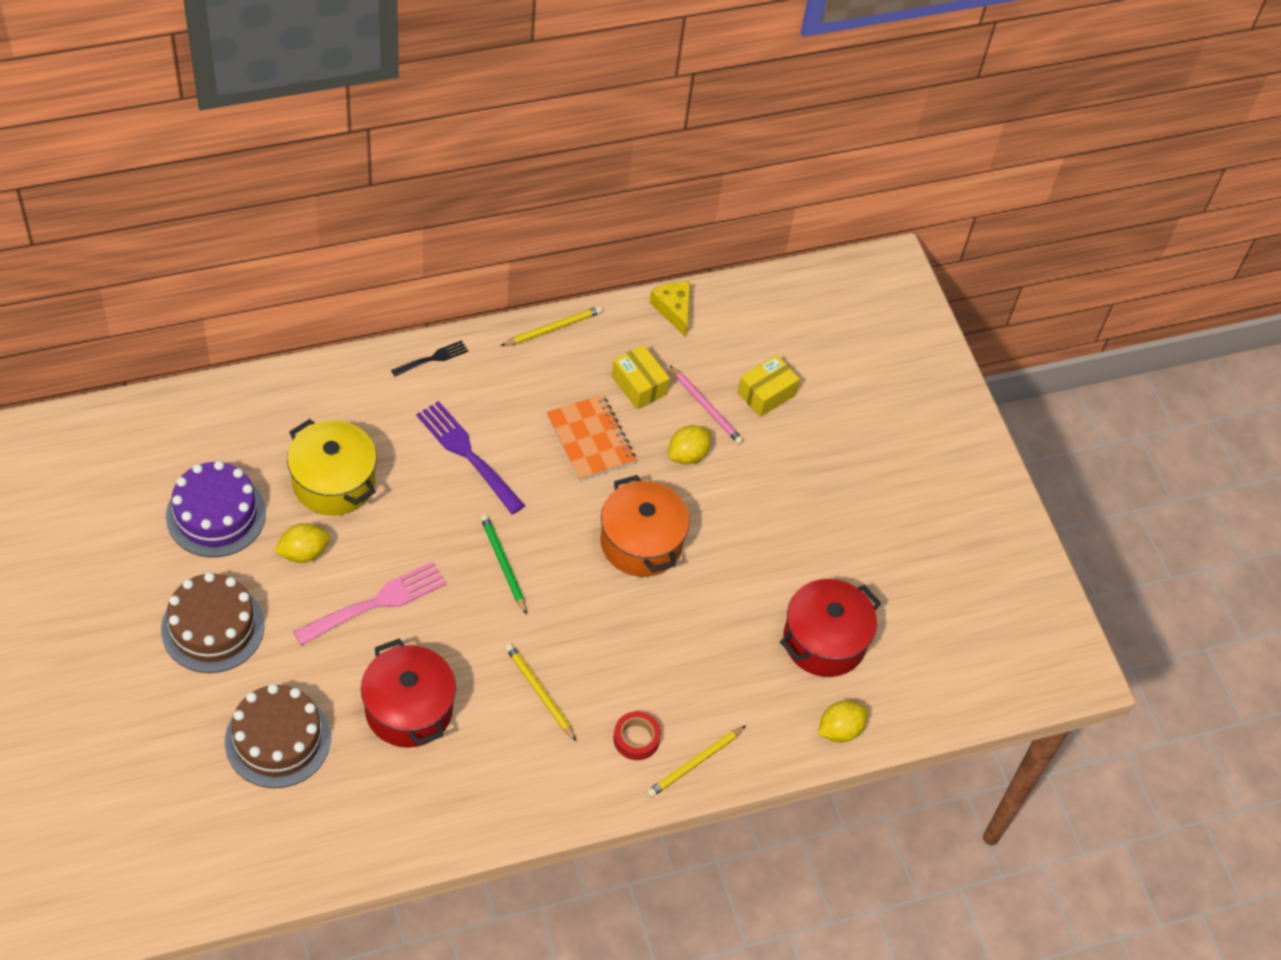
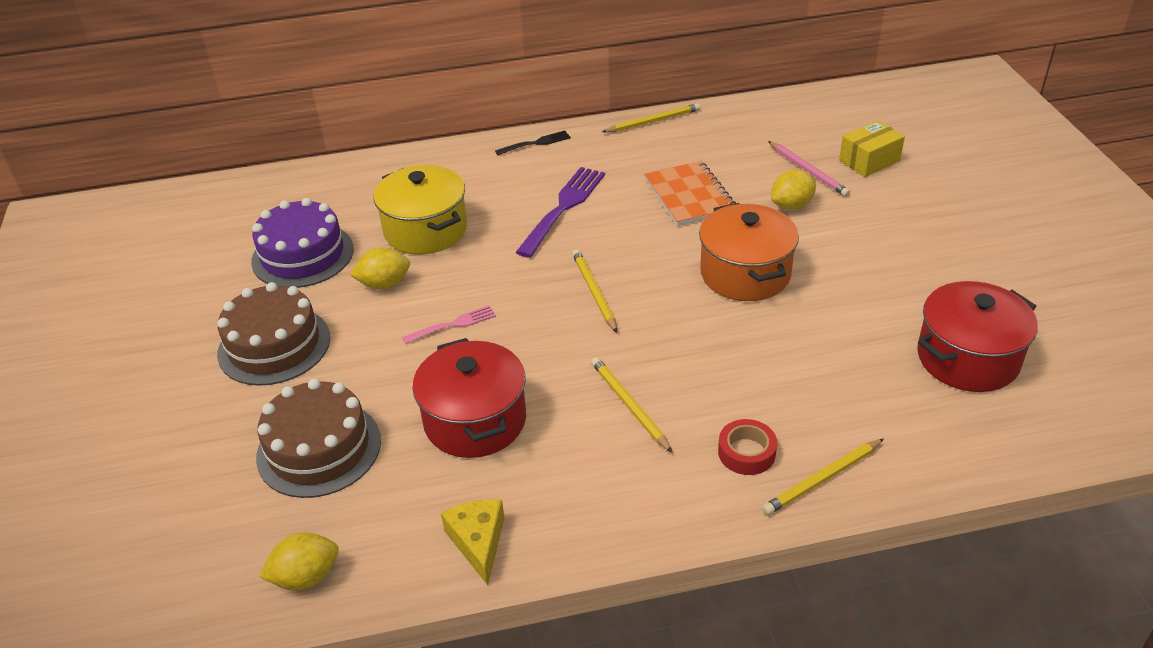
camera: 15 degrees right, 15 degrees down
pink fork [293,562,447,646] -> pink fork [402,305,496,344], size x0.54
purple fork [416,401,525,514] -> purple fork turned 60 degrees clockwise [516,167,605,258]
green pencil [480,514,527,615] -> yellow pencil [572,249,617,333]
yellow box [612,345,670,409] -> none
yellow cheese [649,282,690,337] -> yellow cheese moved to [441,499,505,585]
yellow lemon [818,701,868,742] -> yellow lemon moved to [259,532,339,590]

